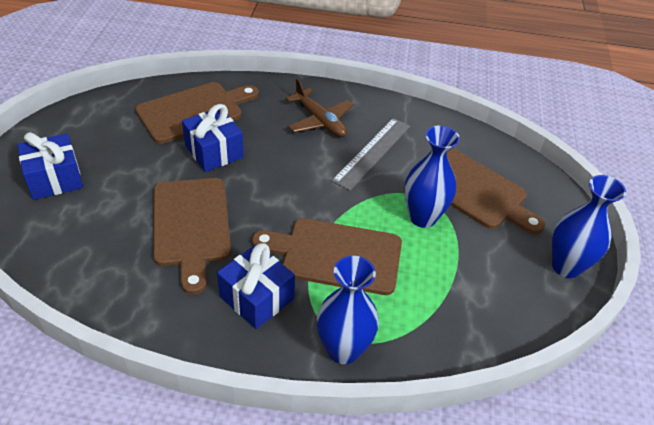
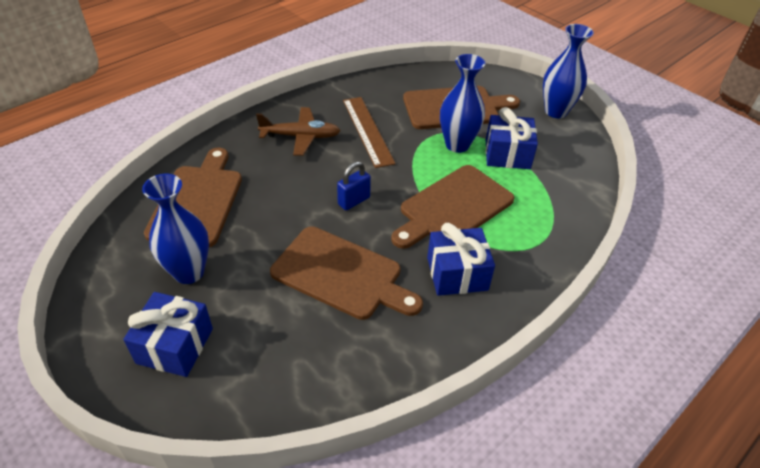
camera: 50 degrees left, 0 degrees up
blue gift [182,104,244,172] -> blue gift moved to [486,107,538,169]
blue vase [317,256,379,364] -> blue vase moved to [142,174,209,284]
grey ruler [332,118,410,191] -> brown ruler [343,97,396,168]
none -> blue padlock [337,161,371,210]

